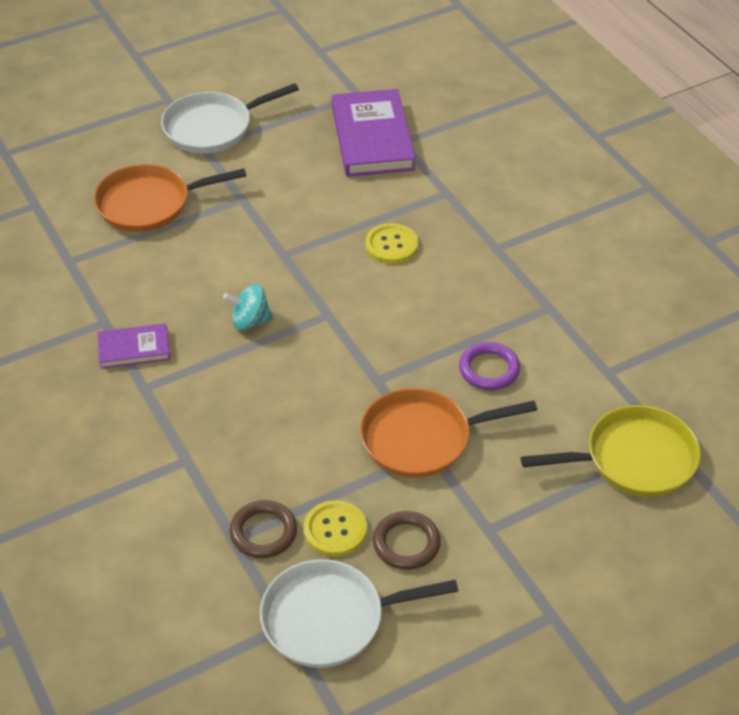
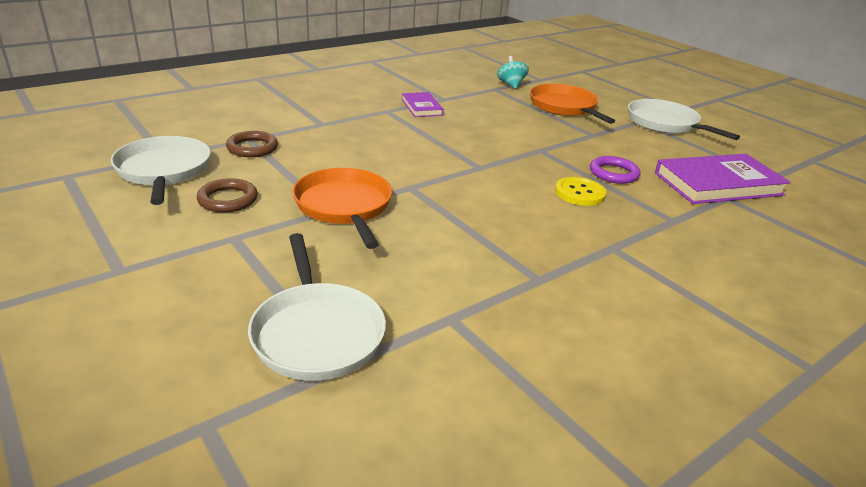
camera: 80 degrees right, 15 degrees down
turquoise spinning top [223,284,273,330] -> turquoise spinning top moved to [497,56,529,89]
yellow button [304,500,367,557] -> none
purple ring [459,342,520,390] -> purple ring moved to [590,156,641,184]
yellow pan [521,405,701,497] -> white pan [248,233,386,381]

